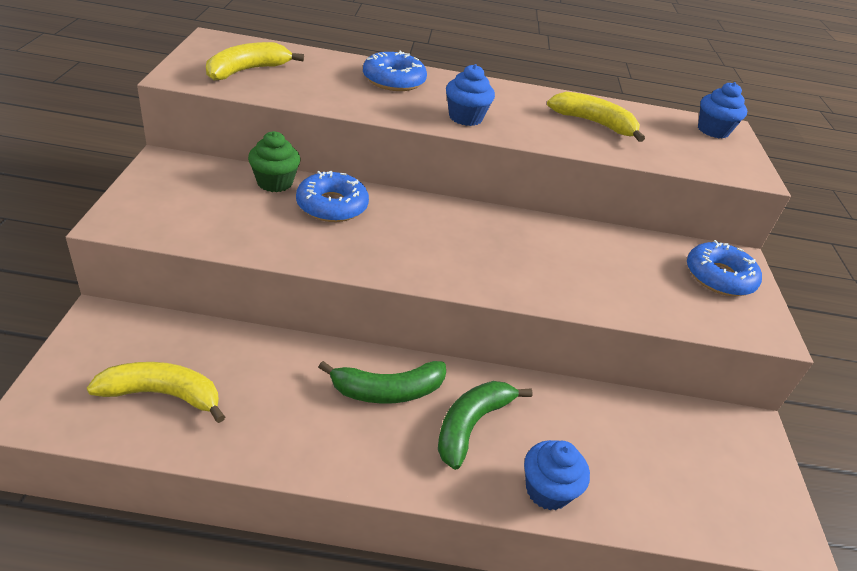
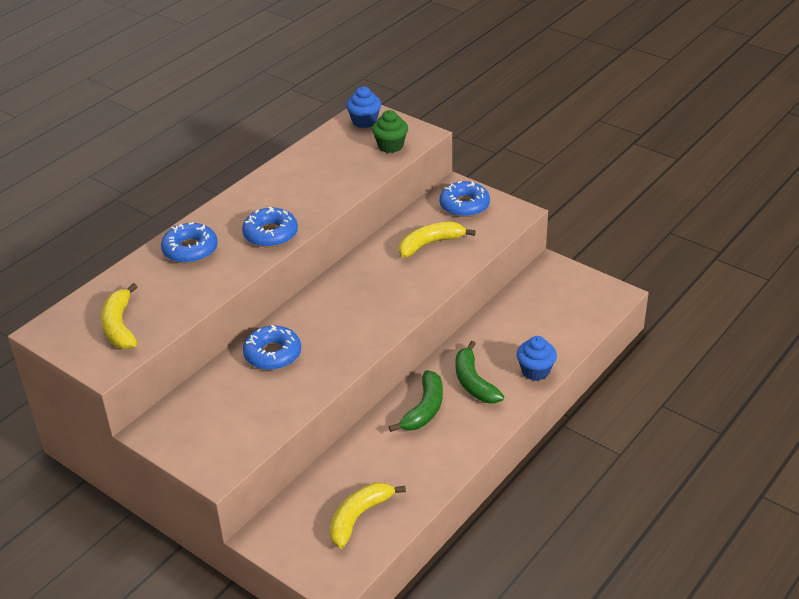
camera: 50 degrees left, 0 degrees up
green cupcake [248,131,300,192] -> green cupcake moved to [372,110,408,153]
blue cupcake [446,64,495,126] -> blue donut [242,207,298,247]
yellow banana [547,92,645,142] -> yellow banana moved to [399,222,476,258]

